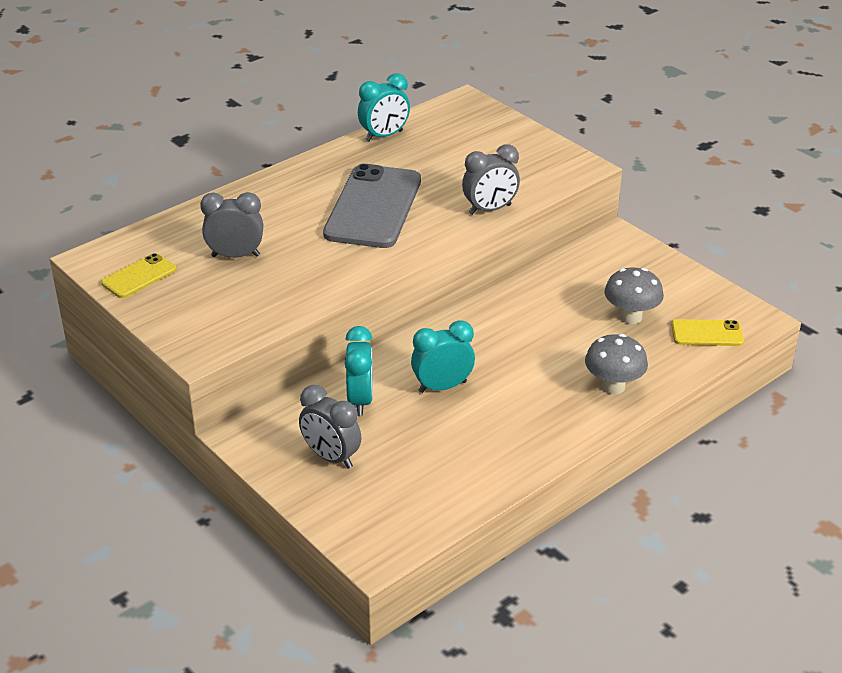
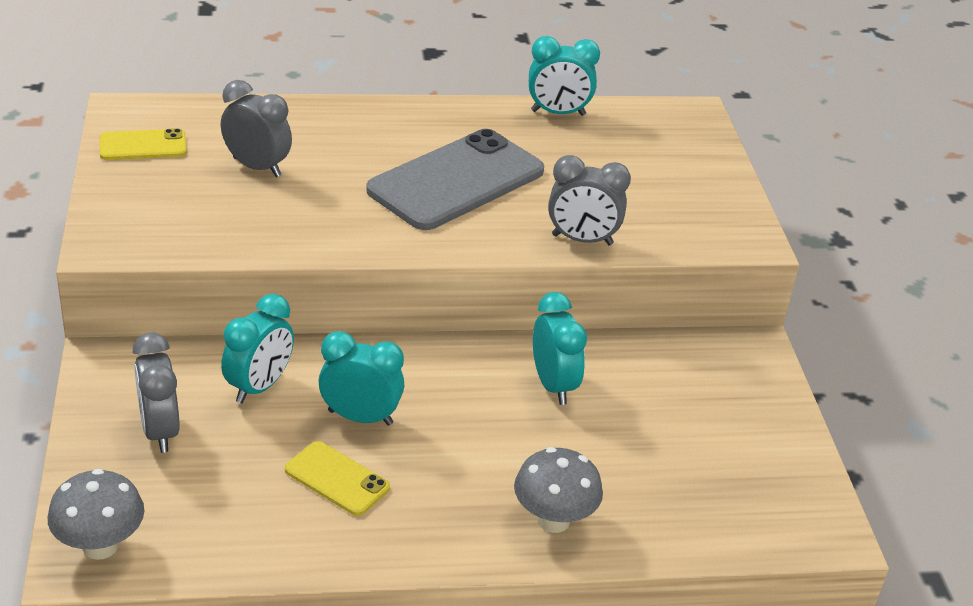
camera: 30 degrees right, 0 degrees up
grey mushroom [604,268,664,324] -> grey mushroom moved to [47,469,144,560]
yellow phone [671,319,744,346] -> yellow phone moved to [285,441,390,516]
none -> turquoise clock [533,292,587,405]

